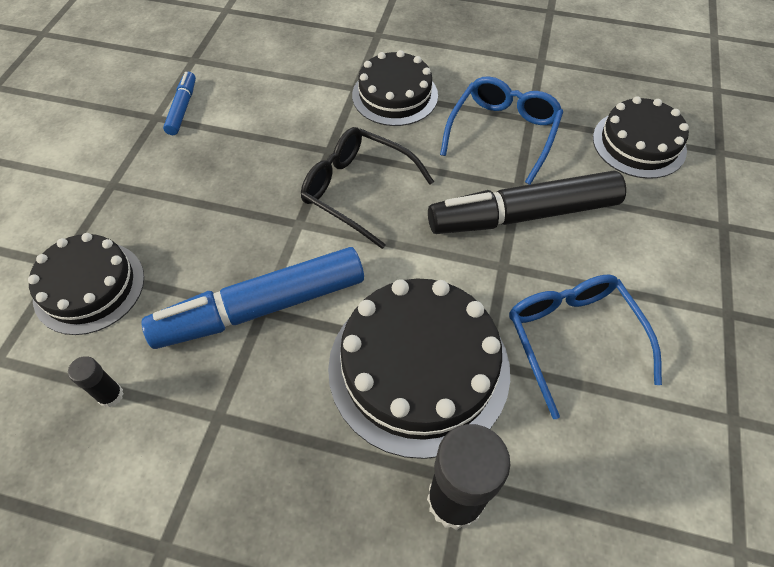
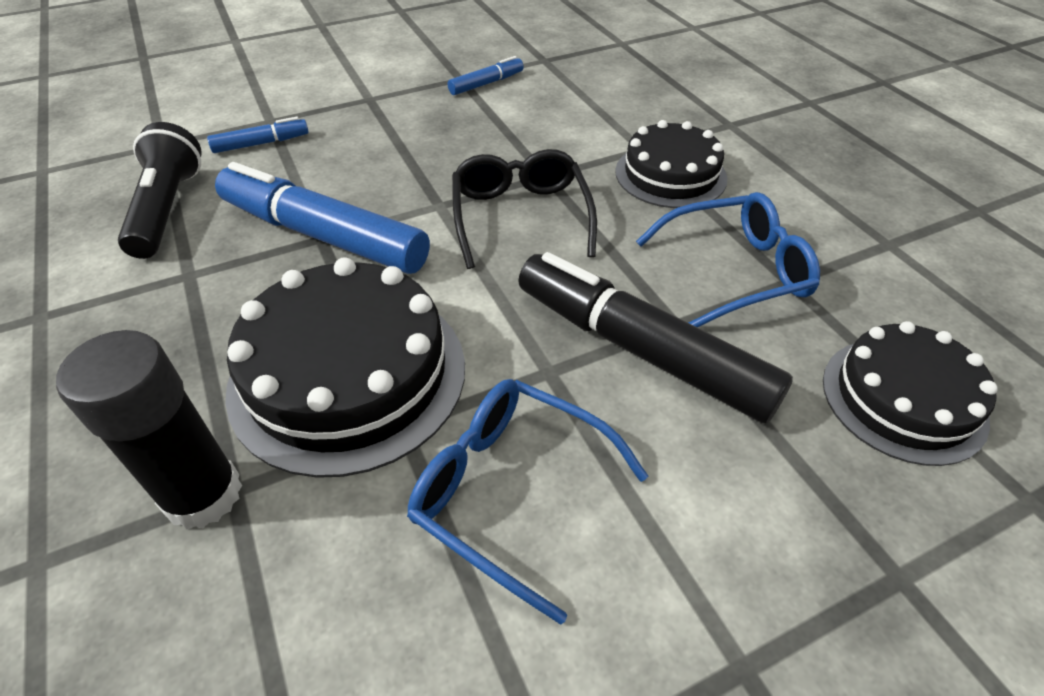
camera: 50 degrees right, 10 degrees down
black cake [28,233,144,335] -> blue marker [207,117,309,153]
black glue stick [68,356,124,407] -> black flashlight [118,122,201,259]
blue glasses [509,275,662,419] -> blue glasses turned 90 degrees counterclockwise [407,379,648,625]

